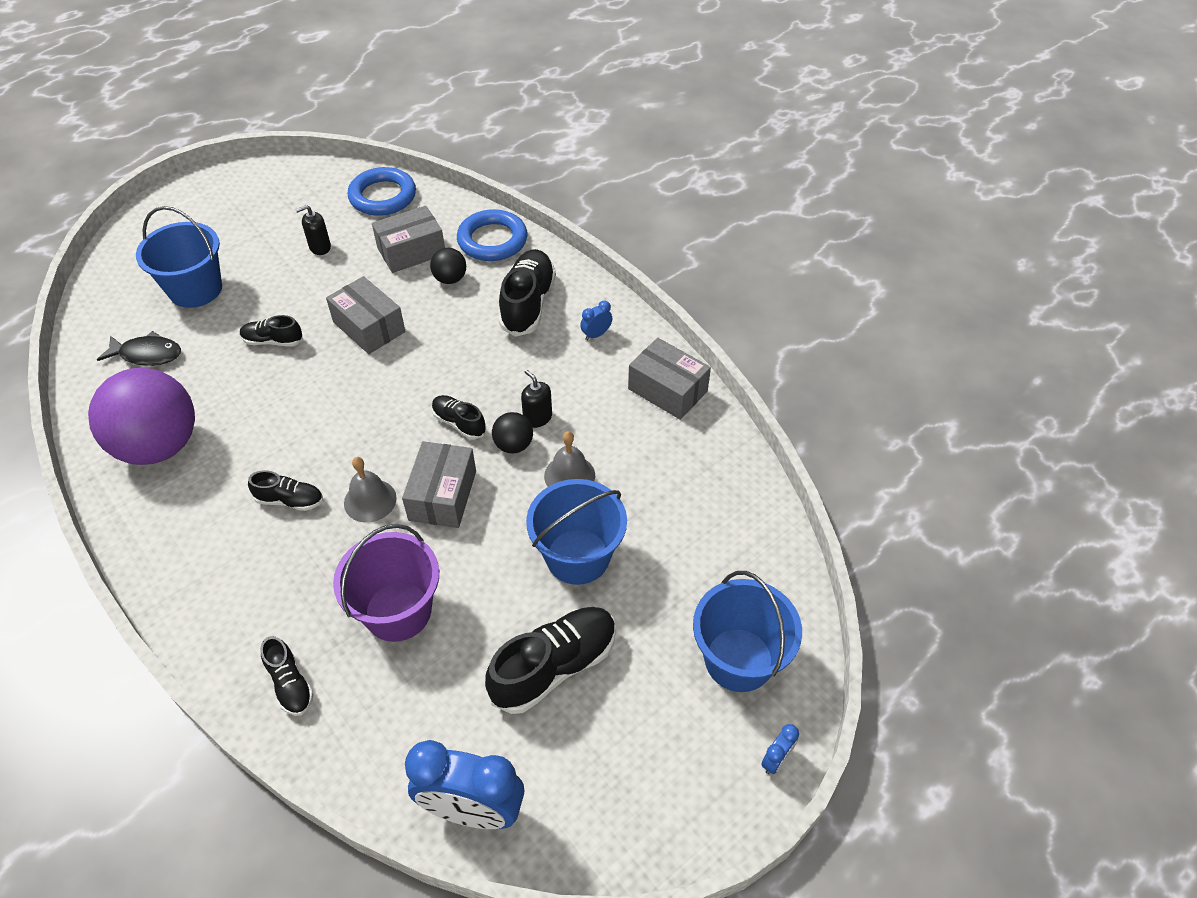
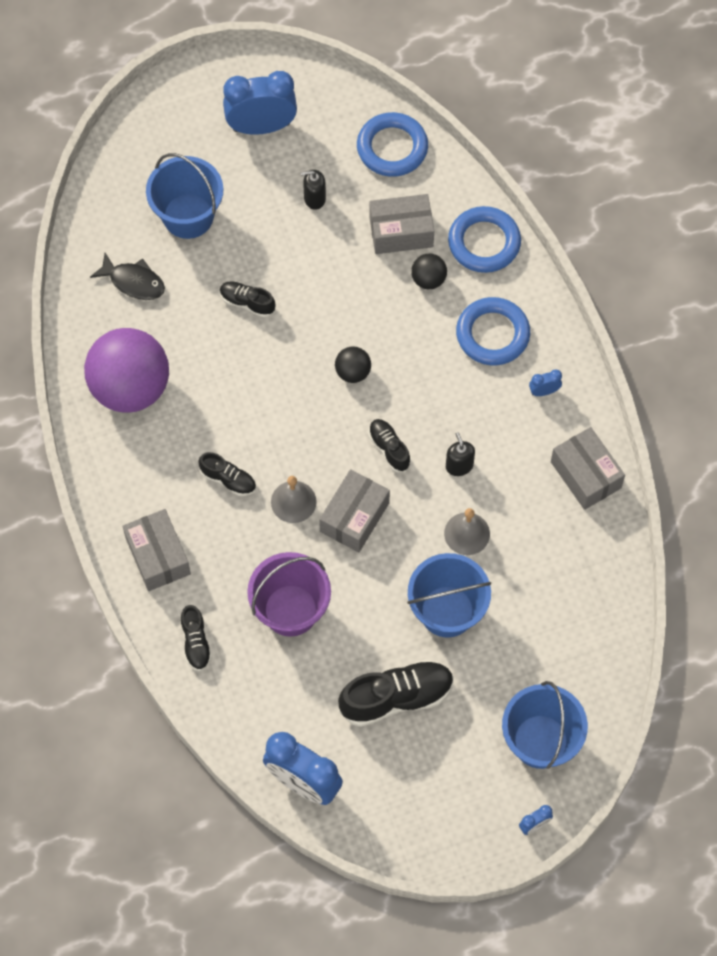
camera: 20 degrees right, 15 degrees up
grey box [326,276,405,354] -> grey box moved to [123,509,191,591]
black ball [492,412,533,454] -> black ball moved to [335,346,371,383]
black shoe [499,249,556,337] -> blue ring [456,297,530,365]
none -> blue clock [223,71,297,135]

